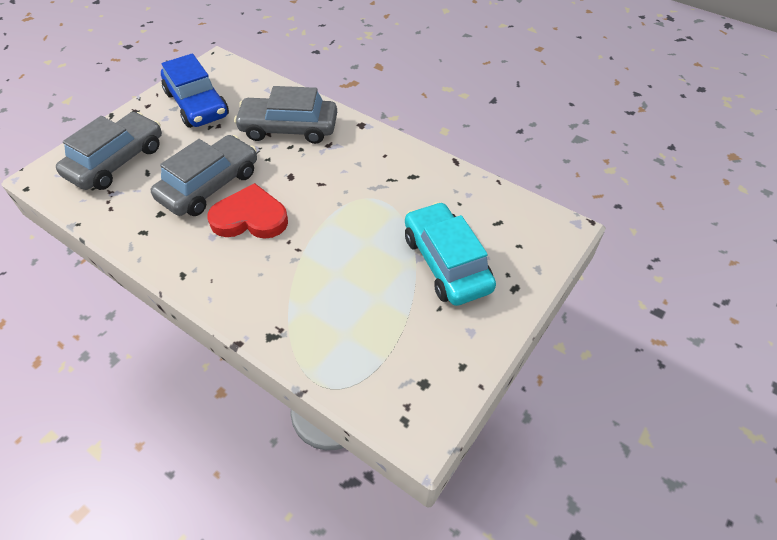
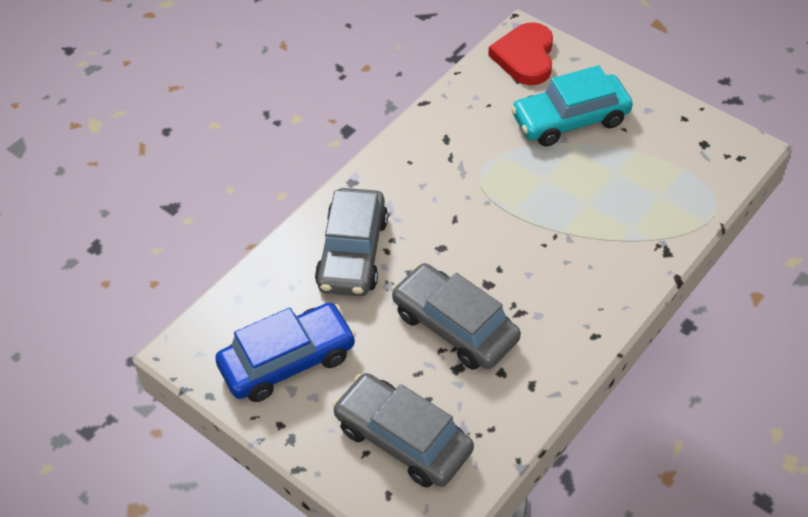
camera: 85 degrees left, 0 degrees up
red heart [207,183,288,239] -> red heart moved to [488,22,553,85]

